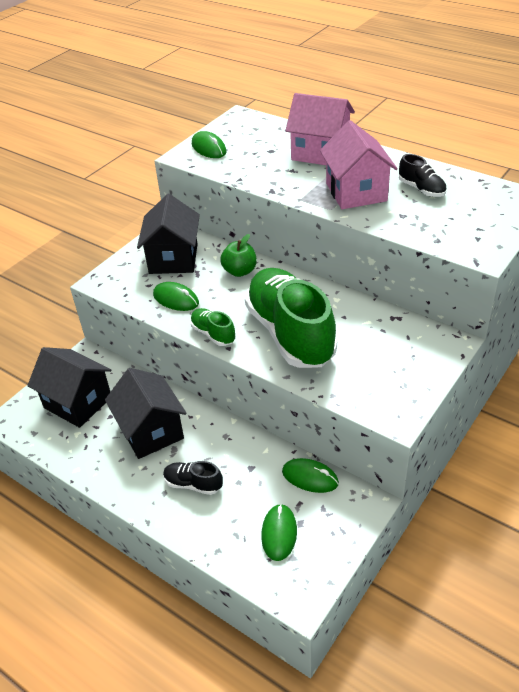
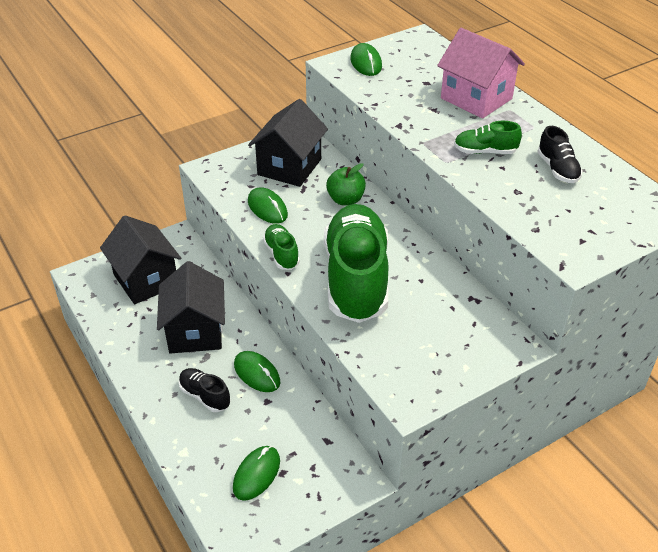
camera: 20 degrees right, 0 degrees up
green mouse [282,458,339,493] -> green mouse moved to [234,351,280,392]
pink house [320,120,398,209] -> green shoe [454,121,522,154]

